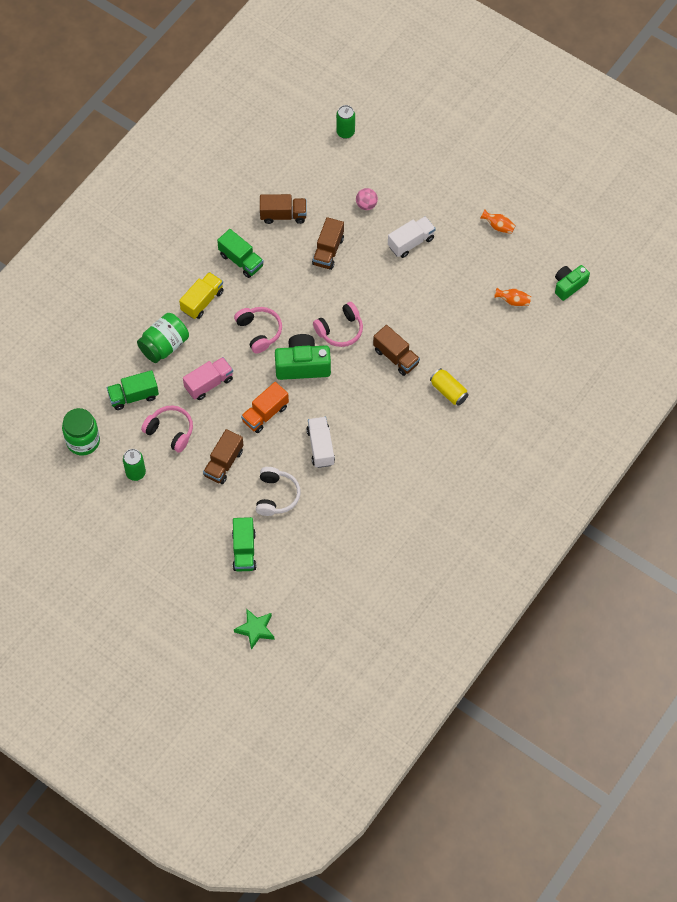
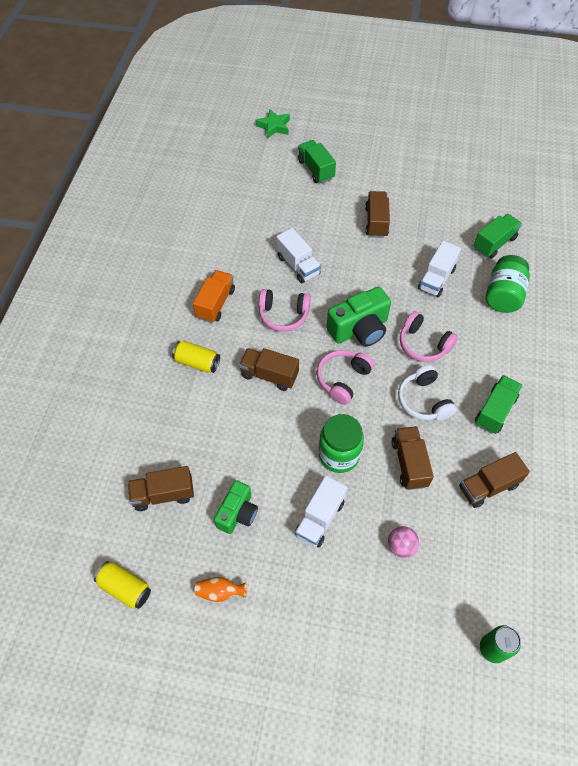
camera: 155 degrees right, 5 degrees down
green jar [62,408,100,456] -> green jar moved to [319,414,364,473]
green can [123,449,146,481] -> none
pink headphones [141,406,193,453] -> pink headphones moved to [259,289,311,332]
yellow truck [179,272,224,319] -> none
pink truck [183,357,233,400] -> white truck [418,241,461,297]
green truck [217,229,264,278] -> green truck turned 105 degrees clockwise [475,375,523,434]
orange truck [241,382,289,433] -> orange truck moved to [193,270,235,323]
white headphones [256,467,301,516] -> white headphones moved to [398,365,457,421]
orange vase [494,288,531,306] -> brown truck [128,466,194,511]
green camera [555,265,590,301] -> green camera moved to [214,480,258,534]
none -> yellow can [94,561,151,609]

